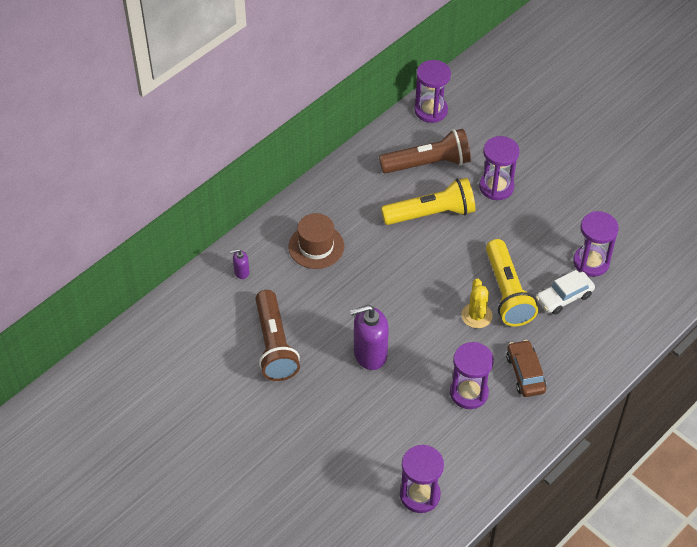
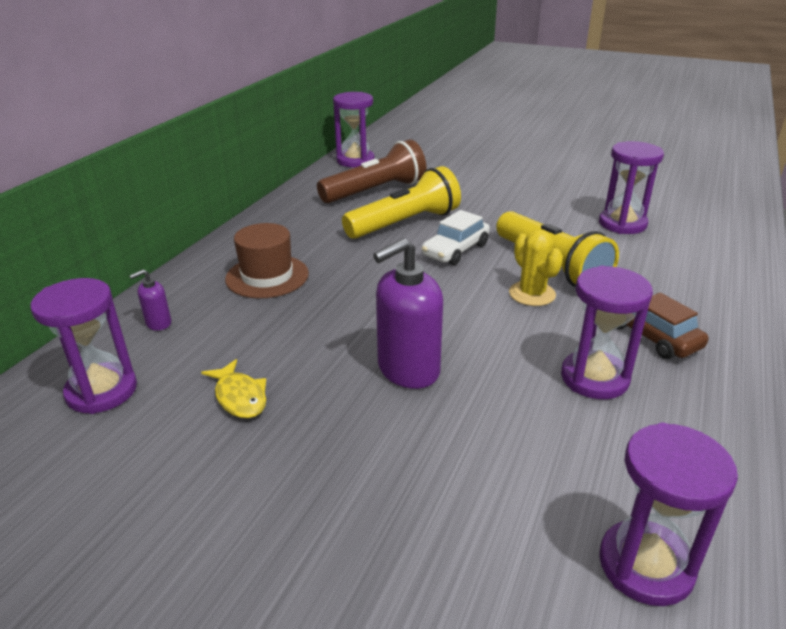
camera: 20 degrees left, 20 degrees down
brown flashlight [255,290,300,381] -> yellow fish [201,359,266,418]
purple hourglass [479,136,520,200] -> purple hourglass moved to [30,278,137,414]
white car [536,270,595,315] -> white car moved to [422,210,490,265]

